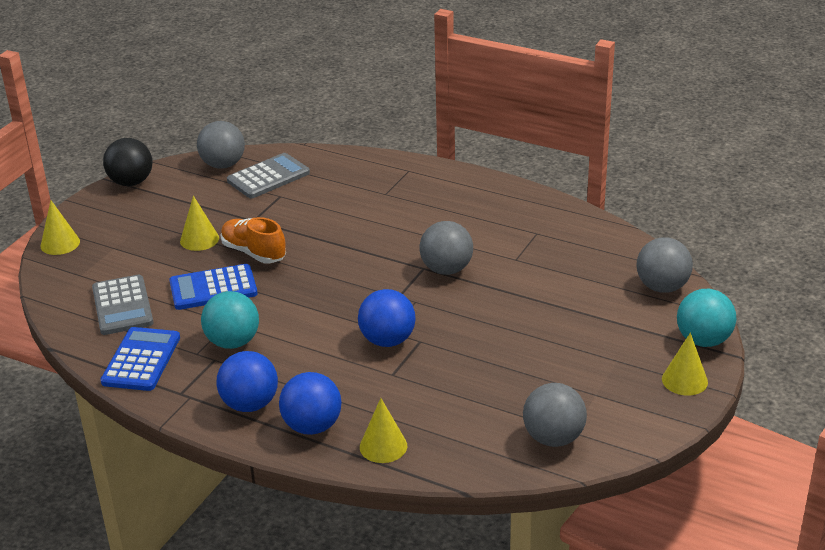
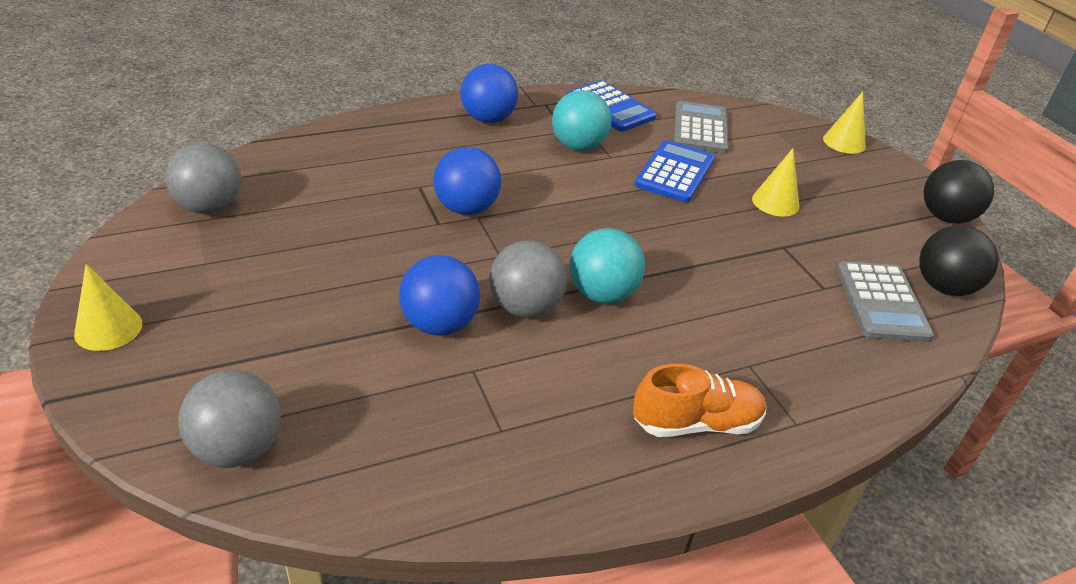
camera: 125 degrees right, 5 degrees up
grey calculator [92,275,154,335] -> grey calculator turned 75 degrees clockwise [674,101,729,154]
grey ball [197,121,245,169] -> black ball [919,225,999,296]
orange shoe [220,217,286,263] -> orange shoe moved to [633,364,766,437]
blue ball [279,372,342,435] -> blue ball moved to [399,255,480,336]
yellow cone [360,398,407,463] -> none
turquoise ball [677,289,736,347] -> turquoise ball moved to [570,228,645,303]

